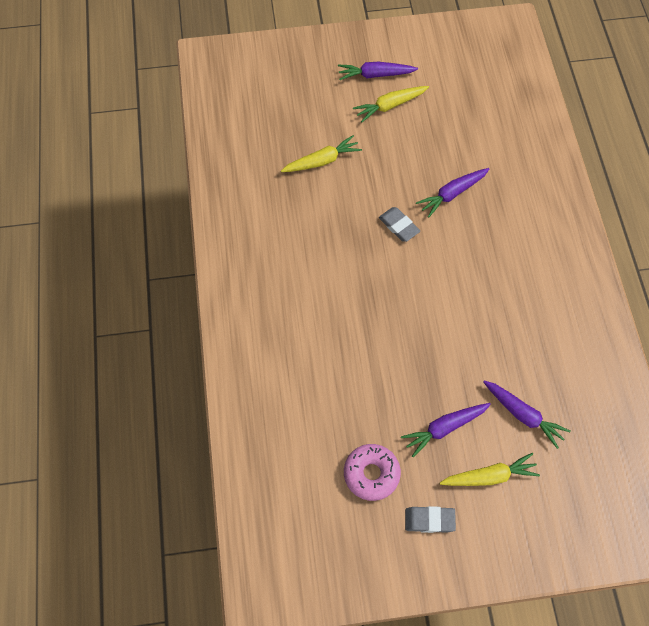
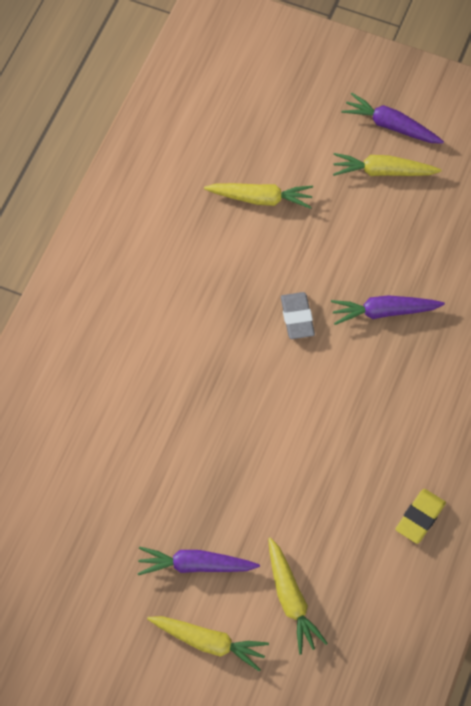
camera: 30 degrees right, 0 degrees up
pink donut [344,444,401,501] -> none
grey eraser [405,506,456,533] -> none
purple carrot [483,380,571,449] -> yellow carrot [268,537,328,655]
none -> yellow eraser [395,489,446,544]

